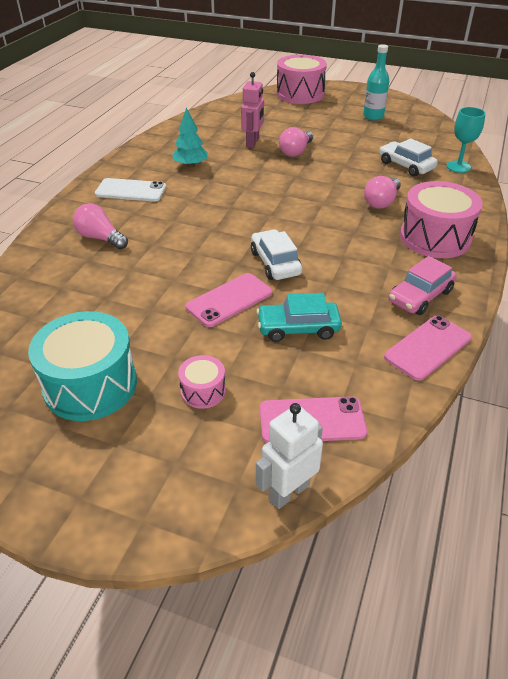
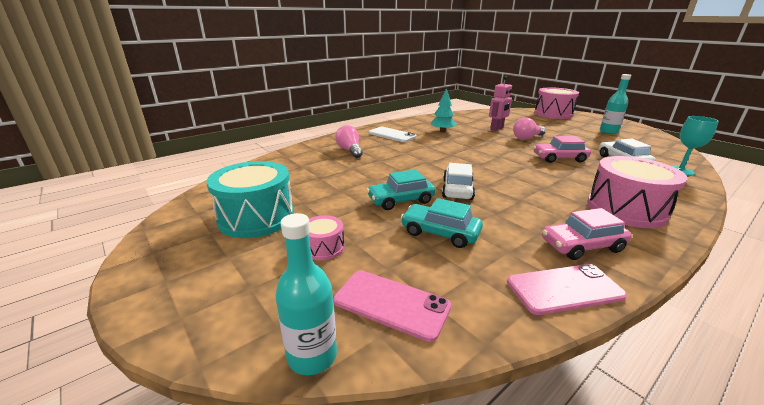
camera: 30 degrees right, 15 degrees down
pink phone [186,273,272,327] -> turquoise car [367,169,436,210]
white robot [256,403,323,509] -> turquoise bottle [275,213,337,375]
pink light bulb [364,176,401,209] -> none
none -> pink car [533,136,591,163]

